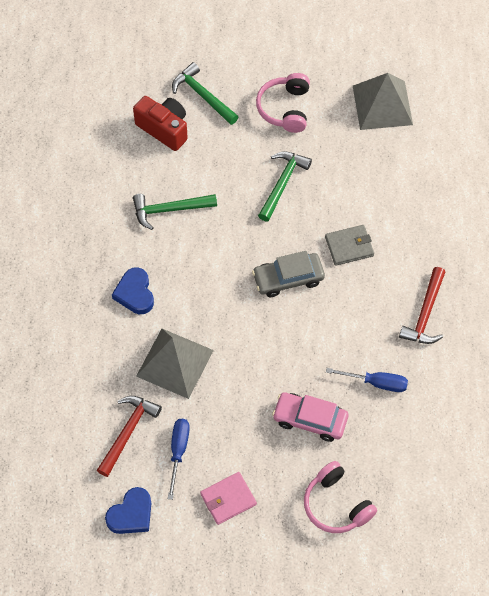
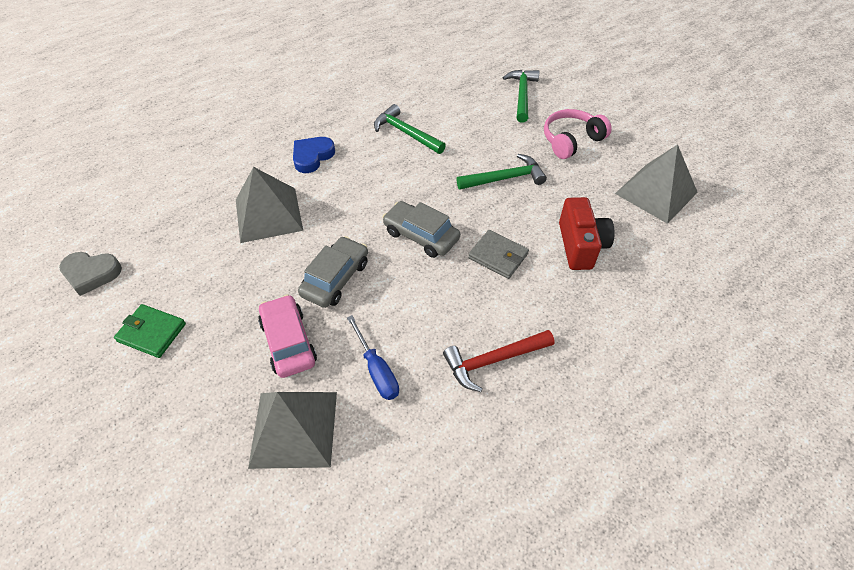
camera: 50 degrees right, 10 degrees down
red hammer [97,396,162,477] -> none
blue heart [105,487,152,534] -> grey heart [59,252,122,296]
red camera [133,96,188,151] -> red camera moved to [559,197,615,270]
blue screwdriver [168,419,190,500] -> none
pink wallet [200,472,257,525] -> green wallet [114,304,186,358]
pink headphones [304,461,377,533] -> none
none -> grey pyramid [248,392,337,469]
none -> grey car [298,236,368,308]

